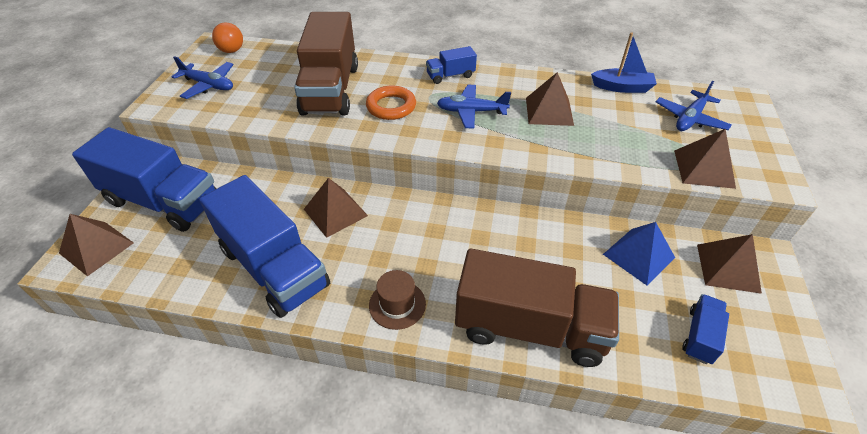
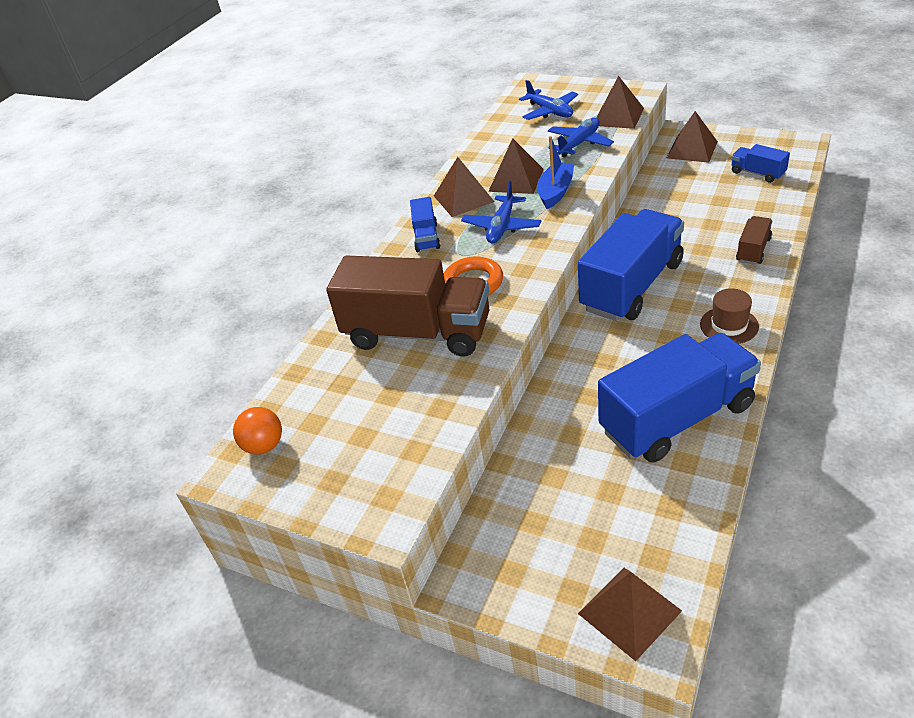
camera: 70 degrees left, 5 degrees down
blue truck [72,127,216,232] -> blue truck moved to [578,209,684,321]
blue plane [171,56,234,99] -> blue plane moved to [548,118,614,157]
brown pyramid [304,178,368,238] -> brown pyramid moved to [434,157,495,217]
brown truck [455,249,619,367] -> brown truck [736,216,772,265], size x0.45
blue boat [591,32,657,93] -> blue boat moved to [537,136,574,209]
blue pyramid [603,222,675,285] -> none

